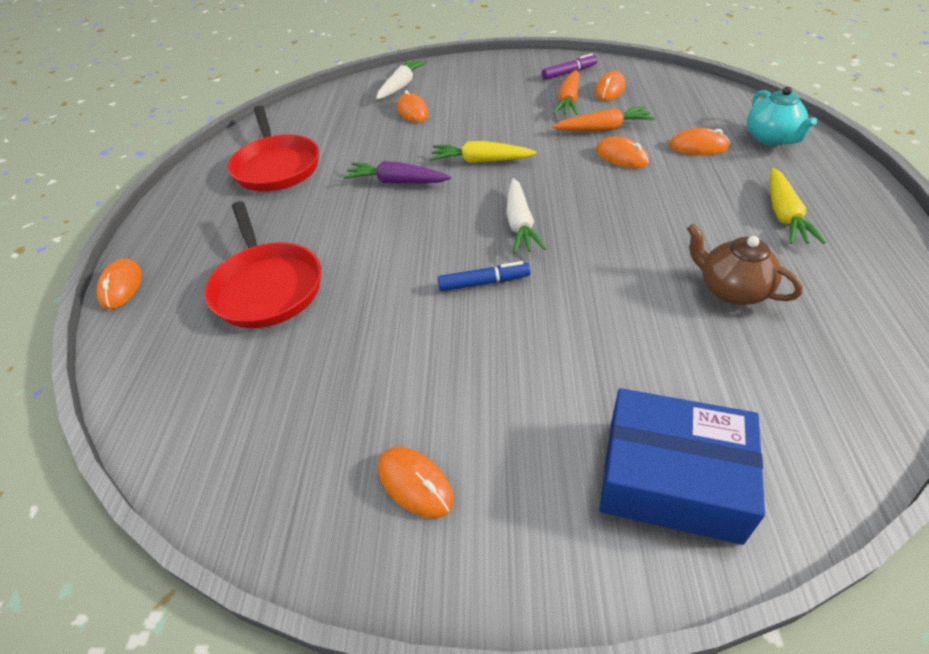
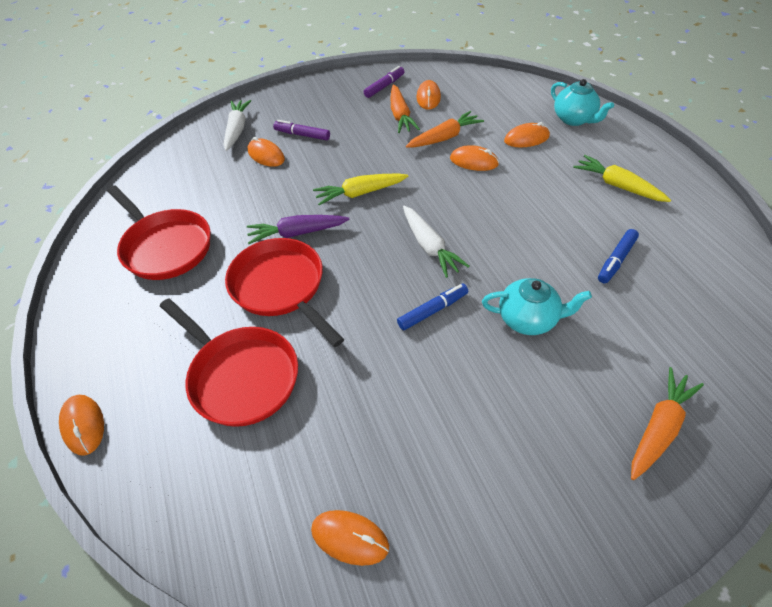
camera: 25 degrees left, 5 degrees up
orange mouse [378,447,454,519] -> orange mouse moved to [311,510,389,566]
blue box [599,388,765,545] -> orange carrot [631,367,704,480]
brown teapot [687,224,803,305] -> blue marker [598,229,639,283]
yellow carrot [770,168,826,244] -> yellow carrot turned 150 degrees clockwise [573,155,671,202]
none -> red pan [225,238,344,347]
none -> purple marker [273,120,330,140]
none -> turquoise teapot [482,278,592,335]

